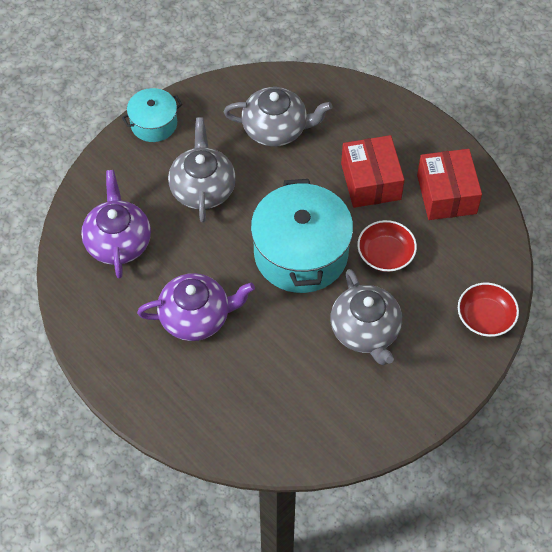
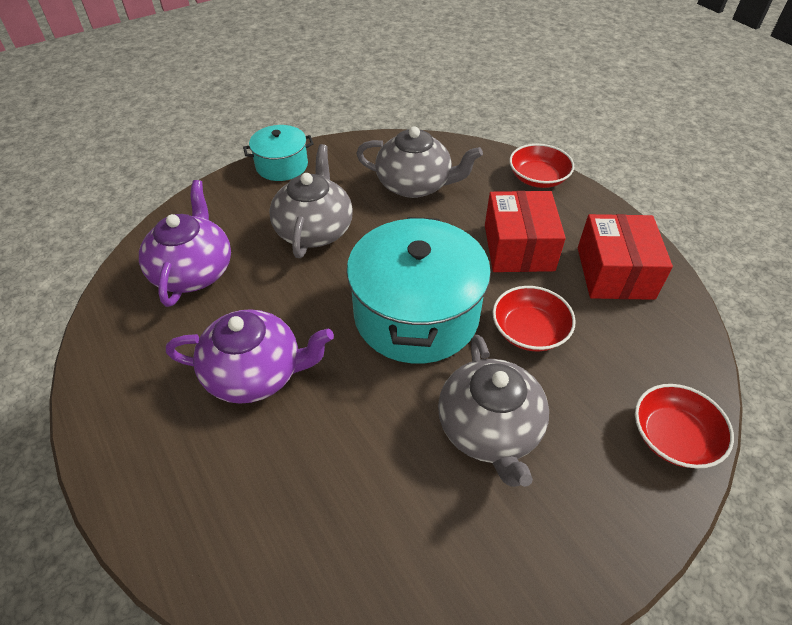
camera: 10 degrees right, 10 degrees down
none -> red bowl [509,144,574,188]

